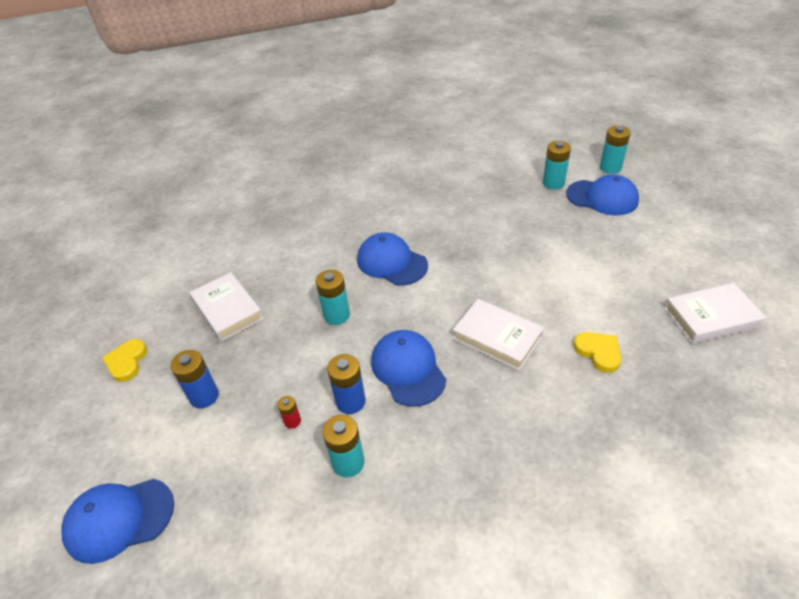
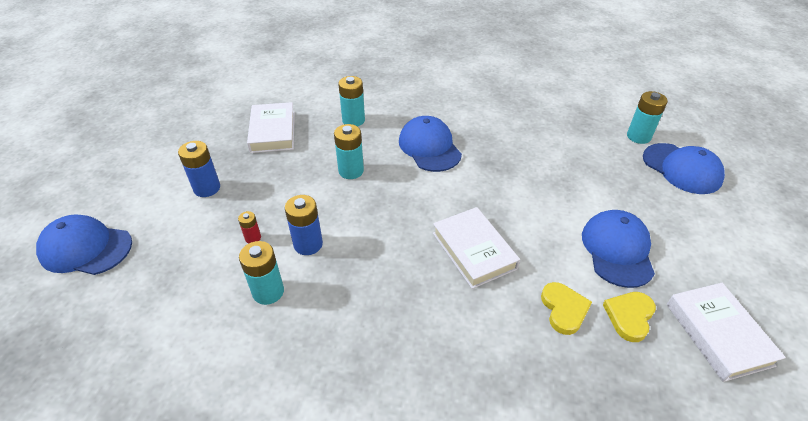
camera: 25 degrees right, 0 degrees up
yellow heart [102,339,147,382] -> yellow heart moved to [603,292,656,342]
blue cap [371,330,446,407] -> blue cap moved to [582,210,655,288]
turquoise battery [600,126,631,174] -> turquoise battery moved to [338,76,365,127]
white book [664,283,766,344] -> white book turned 60 degrees clockwise [667,283,786,382]

